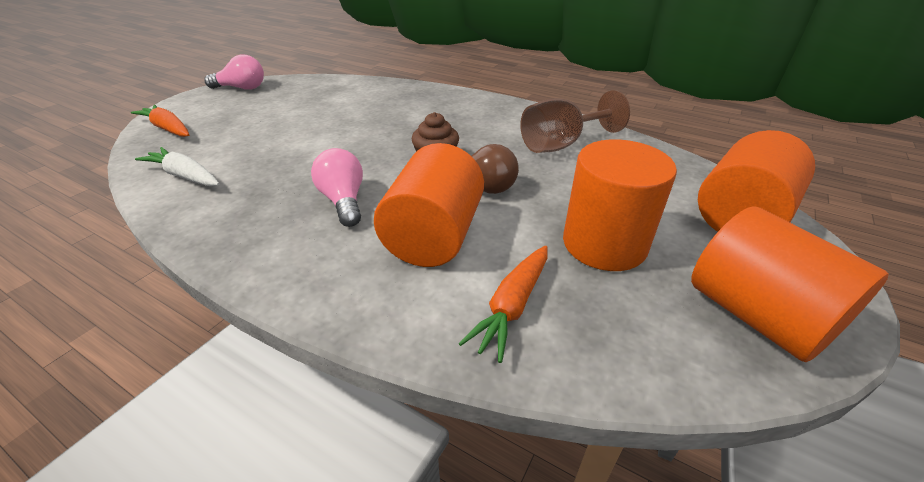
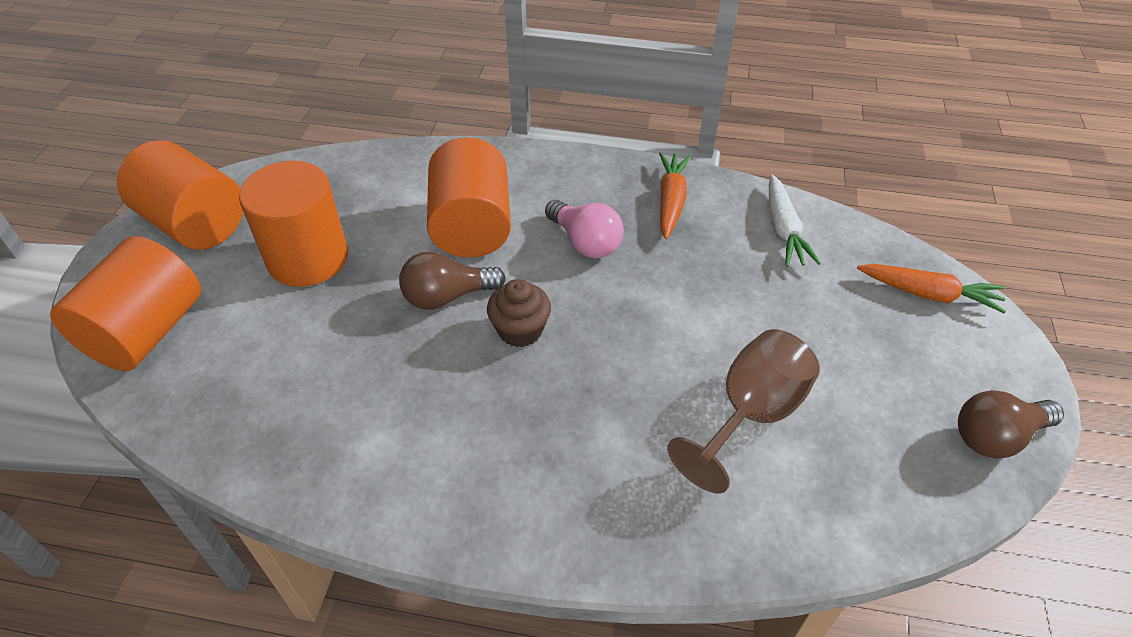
camera: 160 degrees right, 10 degrees up
white carrot [135,147,219,186] -> white carrot turned 75 degrees clockwise [769,174,821,267]
pink light bulb [205,54,264,90] -> brown light bulb [958,390,1064,458]
orange carrot [459,246,547,363] -> orange carrot moved to [659,152,691,239]
brown goblet [520,90,630,153] -> brown goblet moved to [667,329,820,494]

